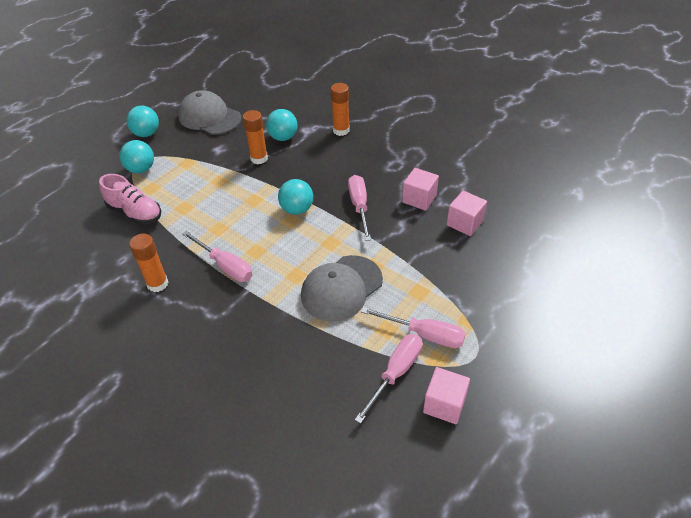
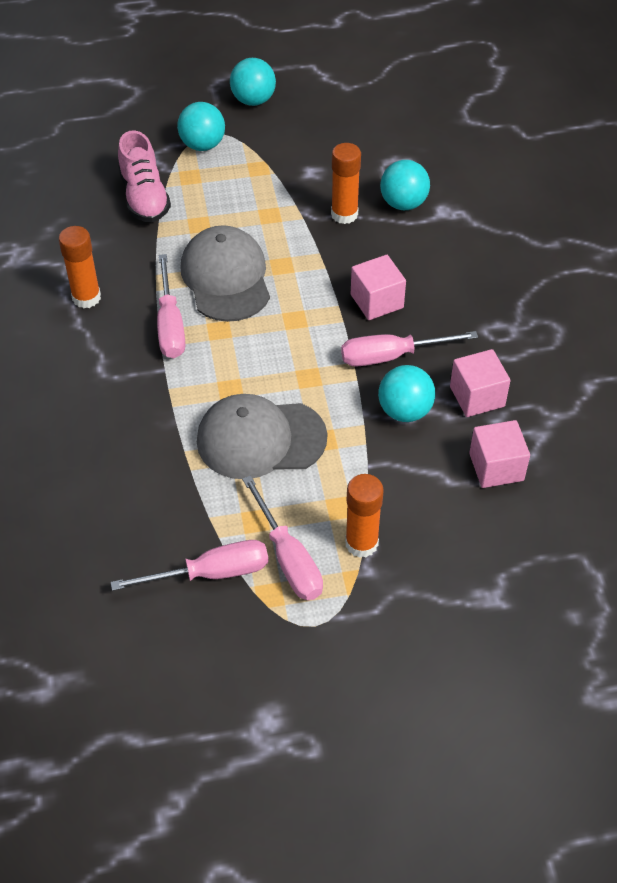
camera: 40 degrees right, 5 degrees up
grey cap [178,90,241,135] -> grey cap moved to [180,225,270,322]
turquoise ball [278,179,313,215] -> turquoise ball moved to [378,365,435,422]
orange glue stick [331,83,350,136] -> orange glue stick moved to [345,474,384,558]
pink screwdriver [348,175,371,241] -> pink screwdriver turned 135 degrees counterclockwise [341,331,478,366]
pink cube [423,367,470,424] -> pink cube moved to [351,255,406,320]

